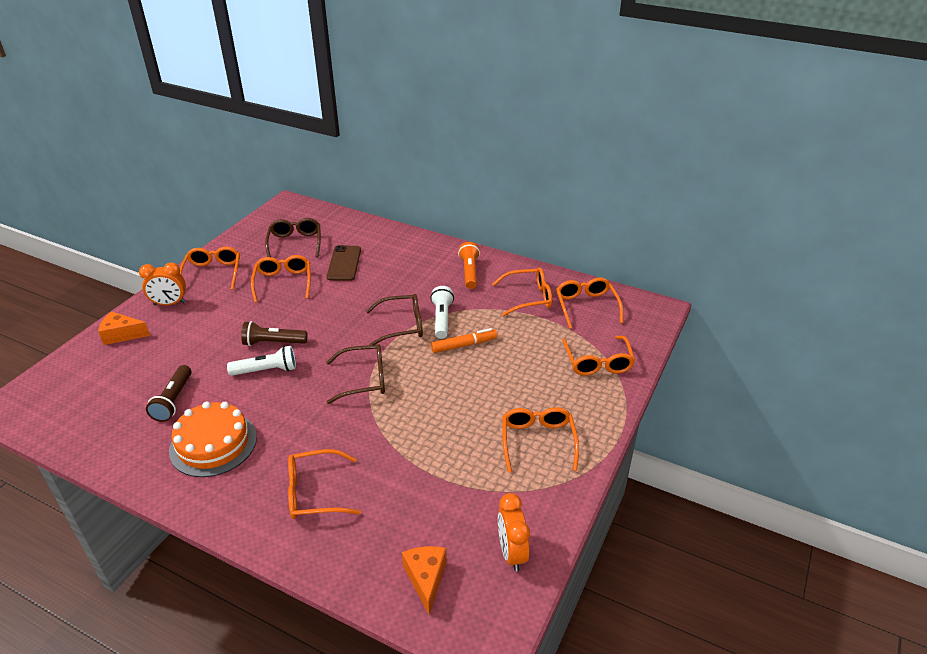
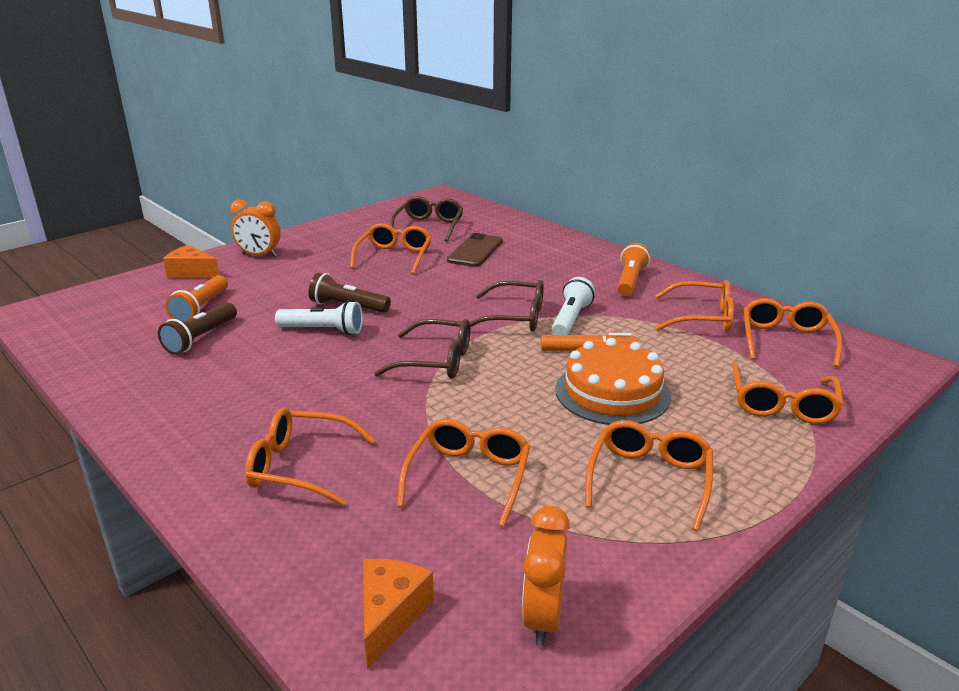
camera: 20 degrees right, 10 degrees down
orange cake [169,401,257,477] -> orange cake moved to [556,338,671,425]
orange glasses [180,247,240,290] -> orange glasses moved to [397,419,530,527]
none -> orange flashlight [165,275,228,322]

